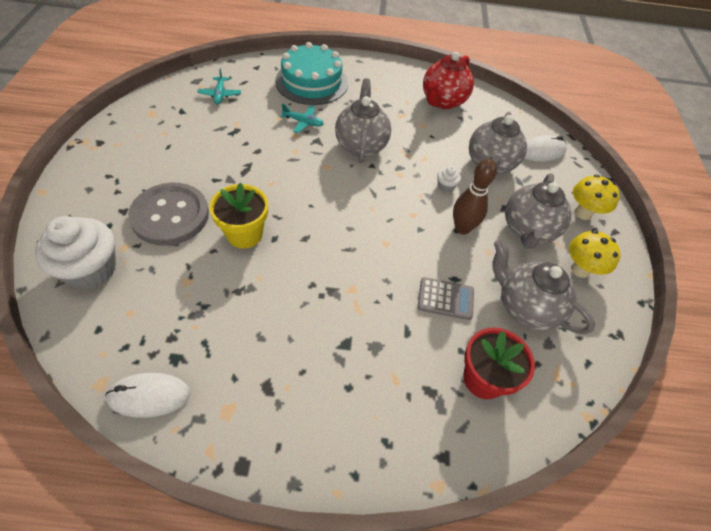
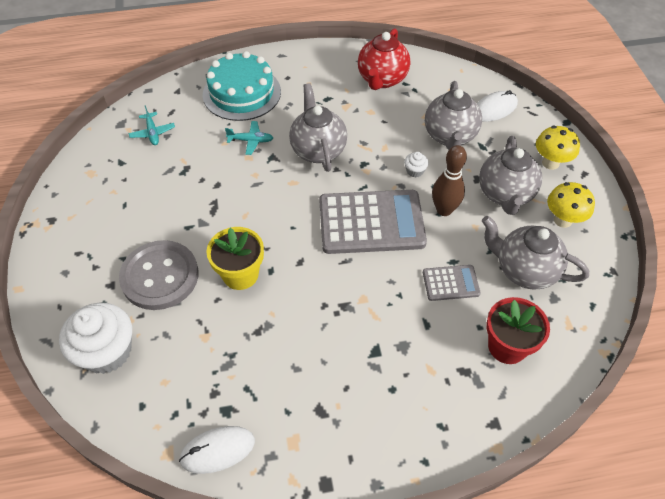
camera: 10 degrees left, 0 degrees up
none -> grey calculator [319,190,427,254]

